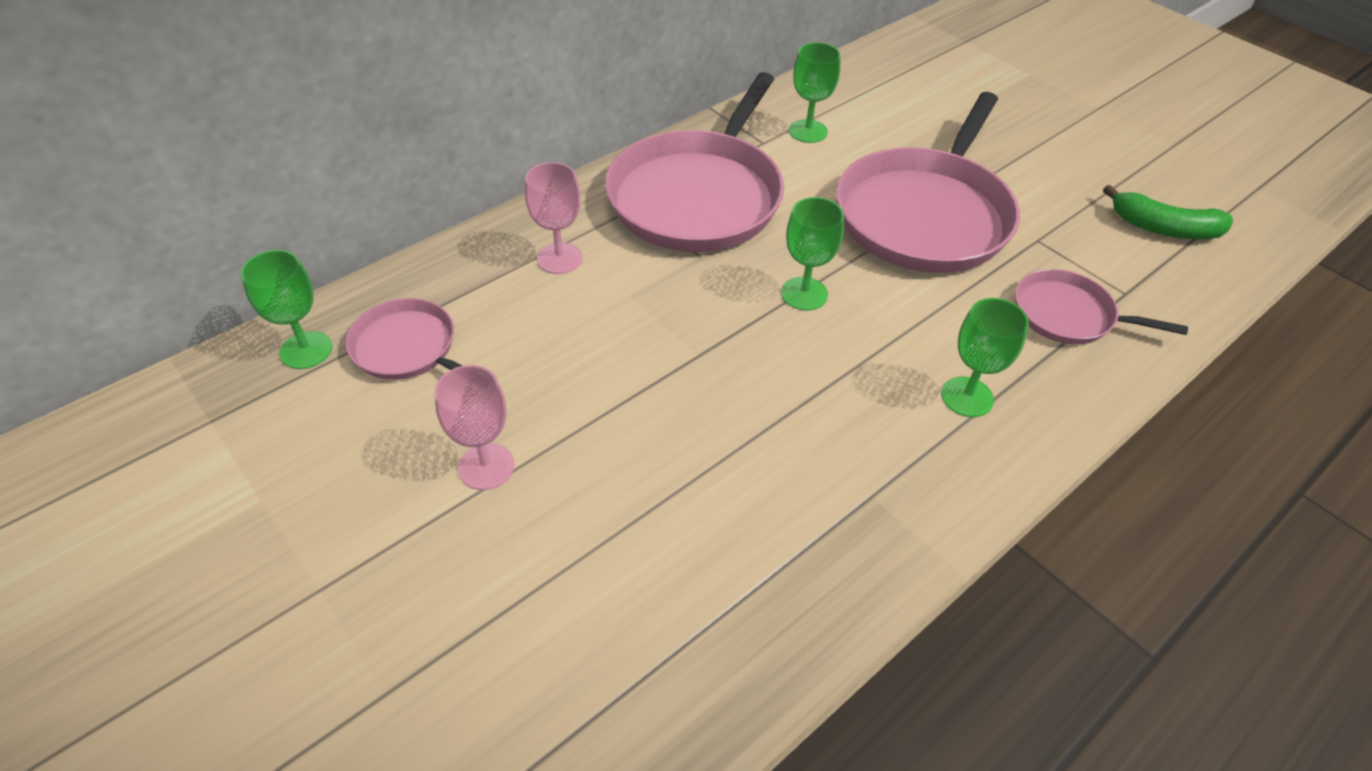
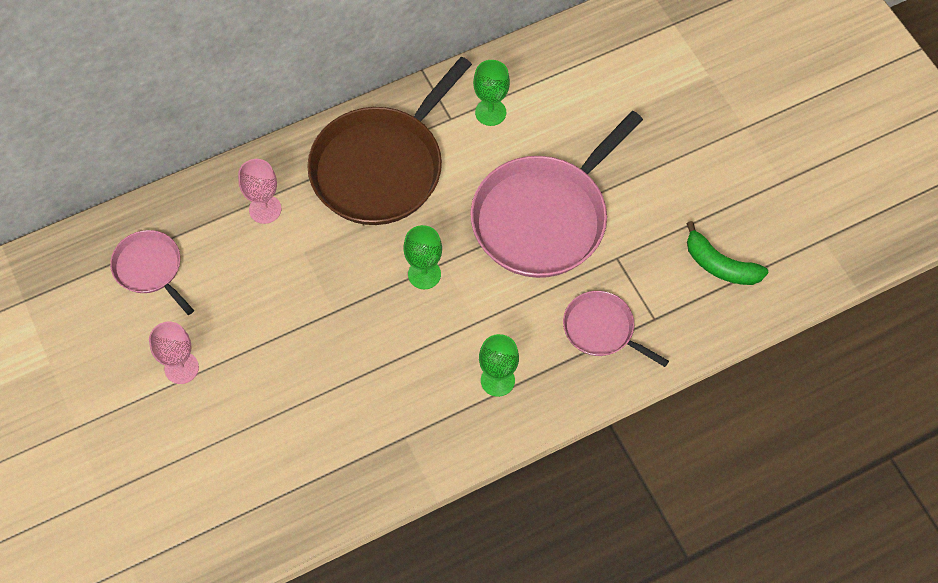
camera: 15 degrees right, 15 degrees up
green goblet [241,250,332,369] -> none
pink pan [605,72,784,252] -> brown pan [307,57,472,225]

